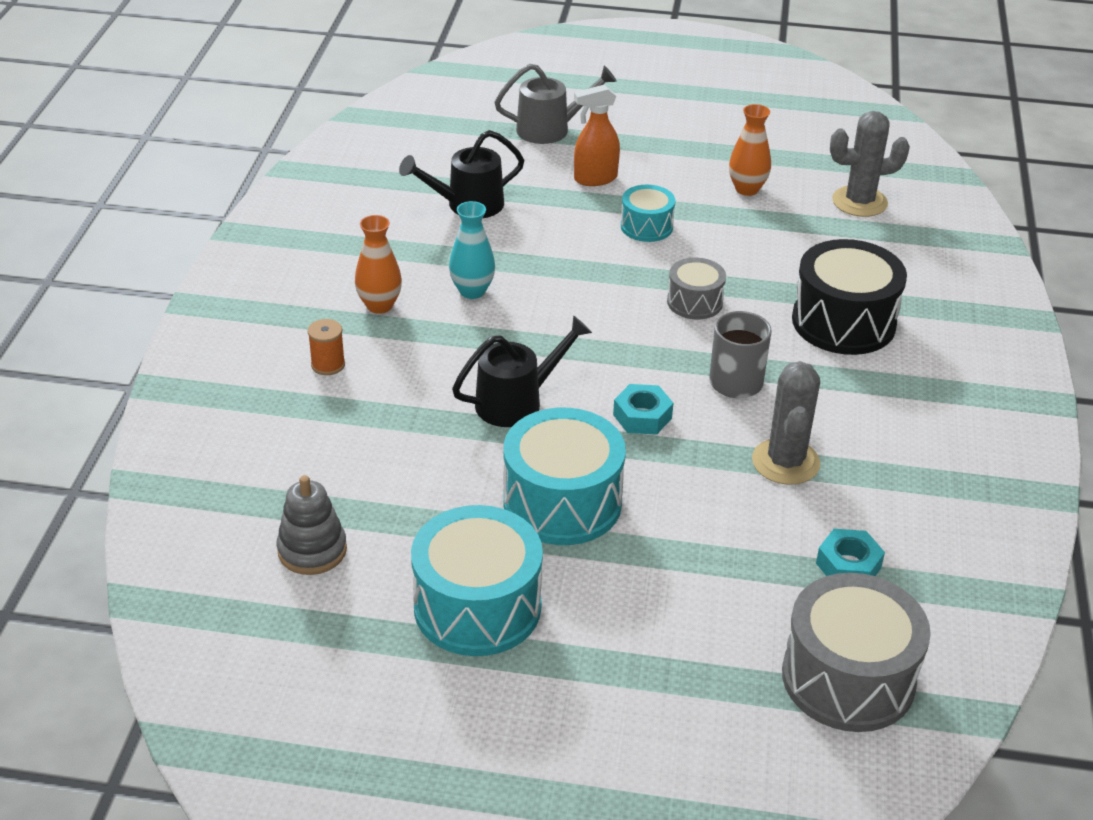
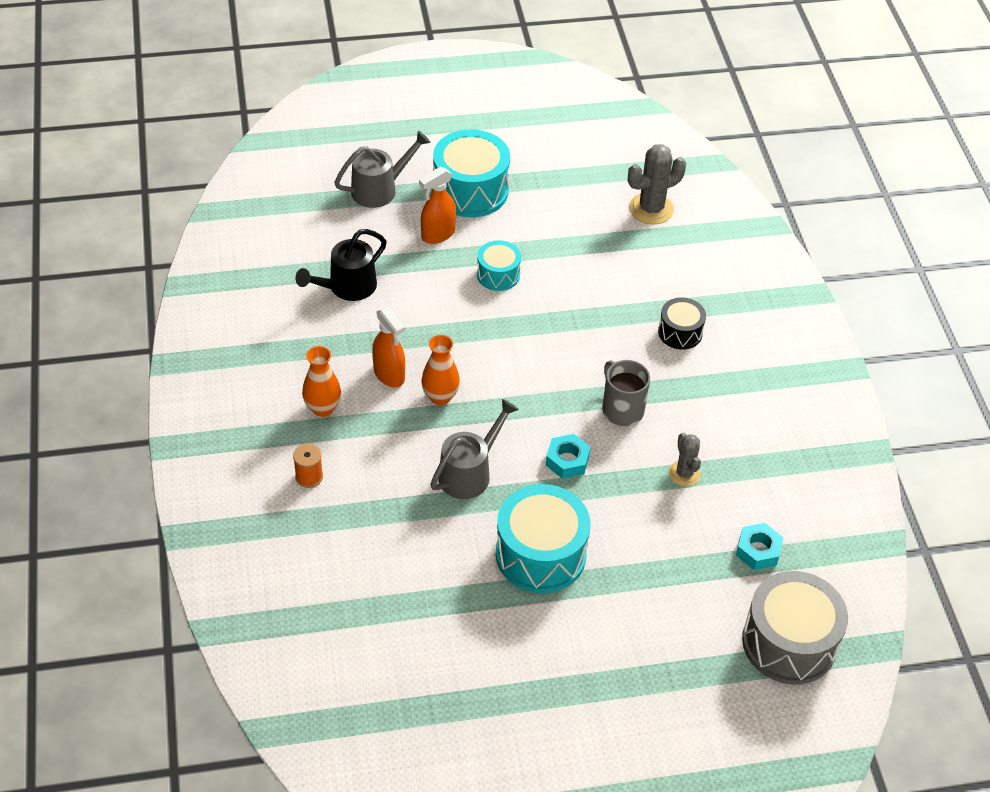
camera: 20 degrees left, 10 degrees up
grey stacking toy [277,475,347,575] -> none
turquoise drum [411,505,543,656] -> turquoise drum moved to [433,129,510,217]
turquoise vase [449,201,495,299] -> orange spray bottle [372,307,405,387]
black watering can [452,316,592,427] -> grey watering can [430,399,519,499]
grey drum [667,258,726,319] -> none
orange vase [729,104,771,196] -> orange vase moved to [421,335,460,405]
grey cactus [752,361,820,485] -> grey cactus [669,433,701,486], size x0.62
black drum [792,239,907,355] -> black drum [658,297,706,350], size x0.55

